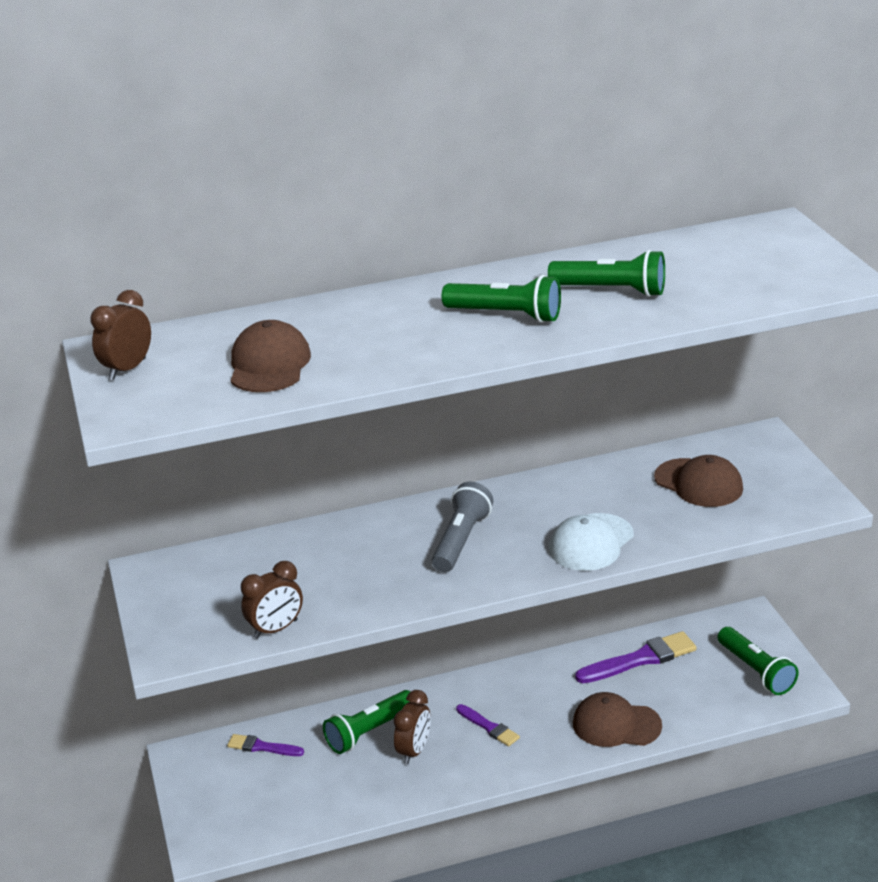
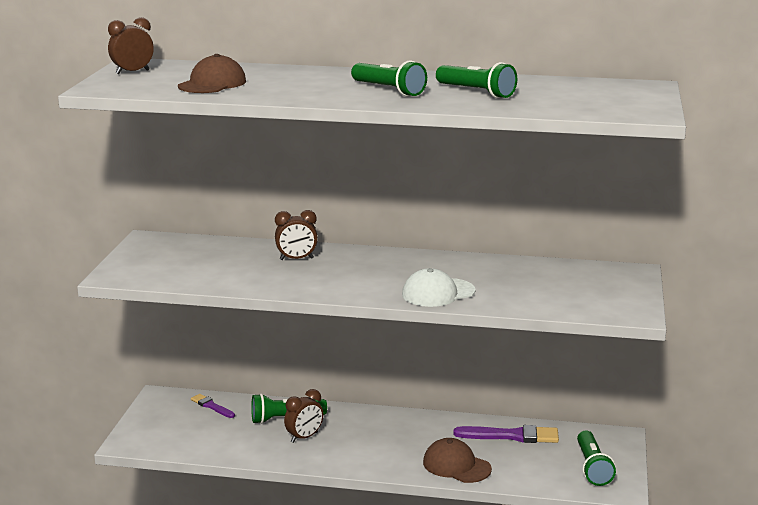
camera: 25 degrees right, 10 degrees down
brown clock [241,561,303,639] -> brown clock moved to [275,210,318,260]
grey flashlight [432,482,493,572] -> none
purple brush [456,704,520,746] -> none
brown cap [654,455,743,507] -> none

